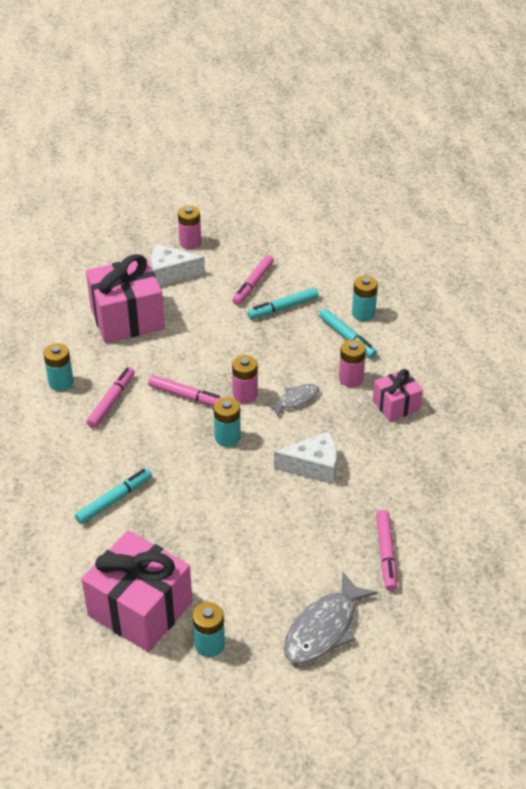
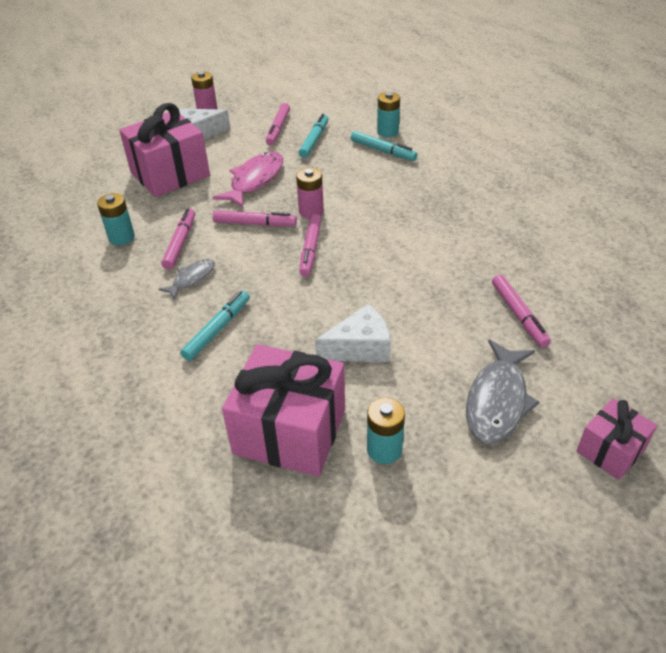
camera: 15 degrees left, 0 degrees up
turquoise battery [214,397,241,447] -> pink marker [299,214,322,277]
turquoise marker [247,288,319,319] -> turquoise marker turned 150 degrees clockwise [299,114,328,158]
grey fish [266,384,319,417] -> grey fish moved to [159,259,215,299]
white cheese [274,431,337,484] -> white cheese moved to [315,304,391,362]
pink battery [339,339,366,387] -> none
pink gift [373,369,423,422] -> pink gift moved to [577,398,657,480]
none -> pink fish [212,151,283,207]

